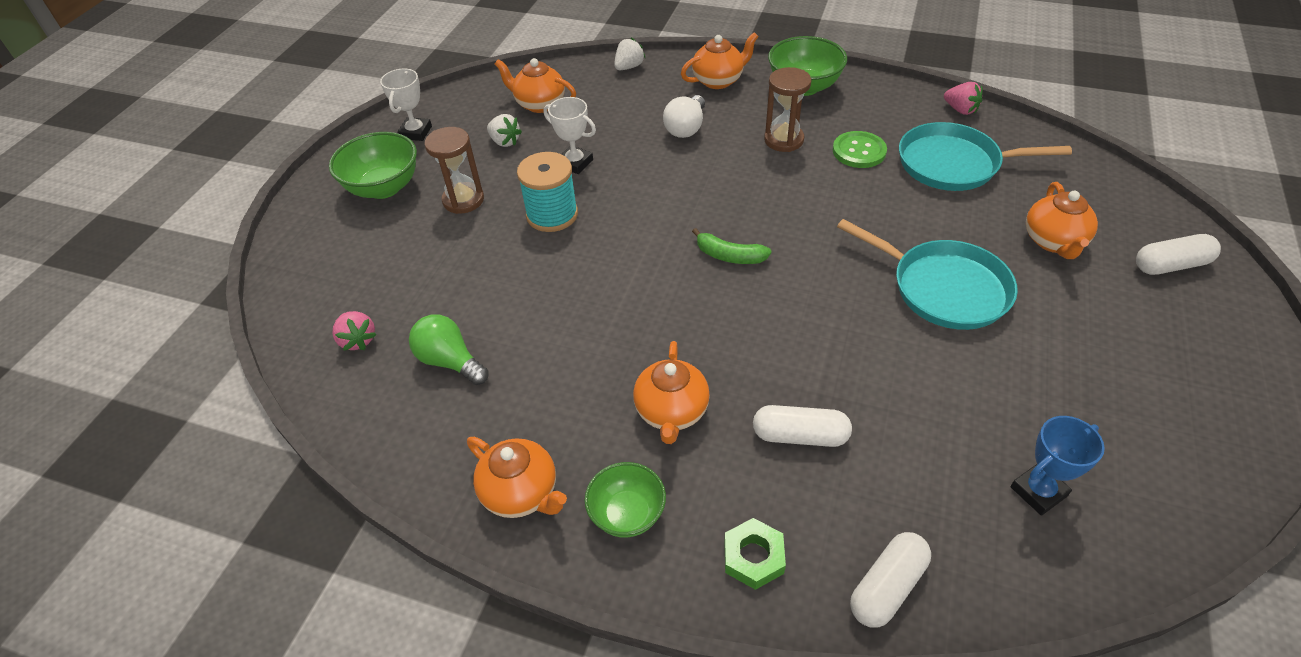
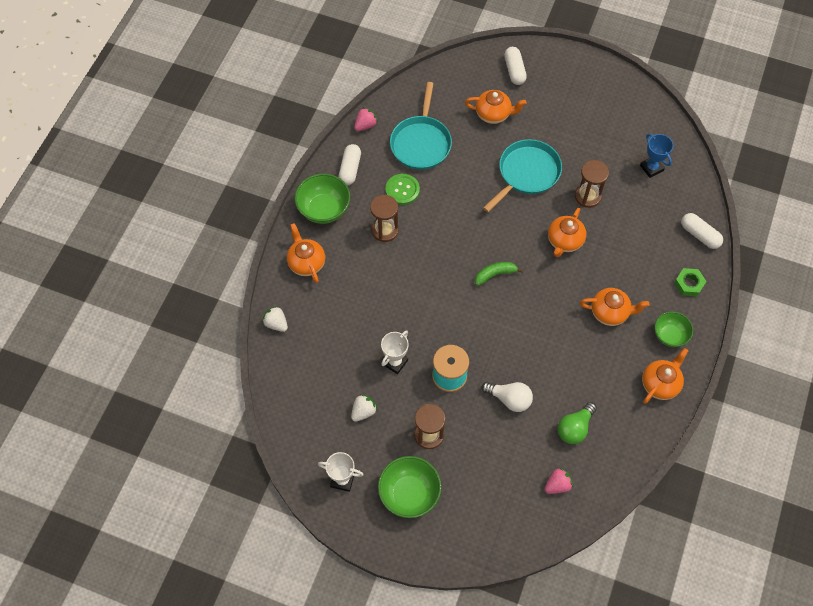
camera: 90 degrees left, 15 degrees up
orange teapot [495,58,576,113] -> orange teapot moved to [548,208,586,257]
white light bulb [663,95,705,138] -> white light bulb moved to [482,382,533,412]
green banana [692,228,772,264] -> green banana turned 135 degrees counterclockwise [475,262,523,286]
white capsule [753,405,852,447] -> white capsule moved to [339,144,361,185]
none -> brown hourglass [575,160,609,208]

